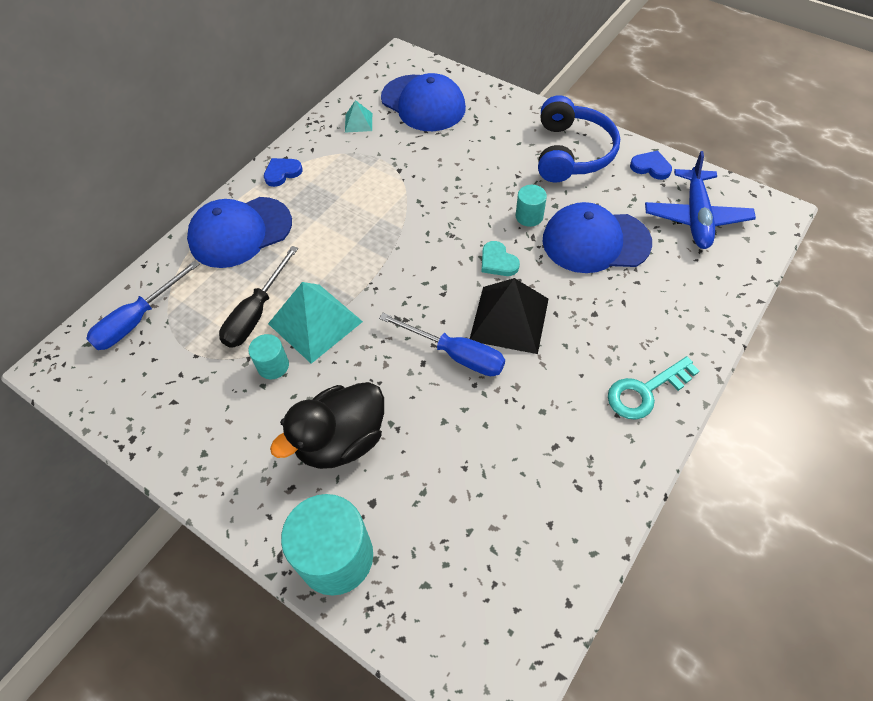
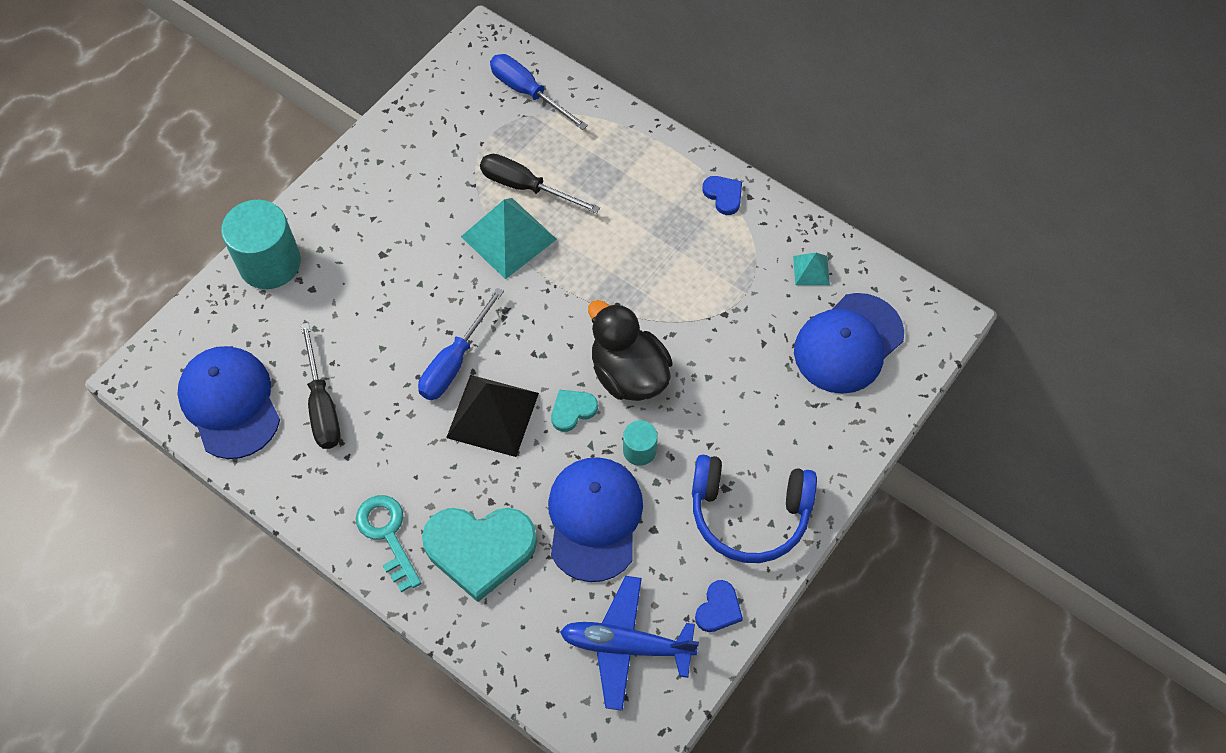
camera: 90 degrees right, 5 degrees up
blue cap [187,197,292,268] -> blue cap moved to [177,346,280,459]
turquoise cylinder [248,334,289,379] -> none
black duck [270,382,384,469] -> black duck moved to [588,300,673,401]
none -> black screwdriver [300,322,340,449]
none -> turquoise heart [422,508,537,602]

